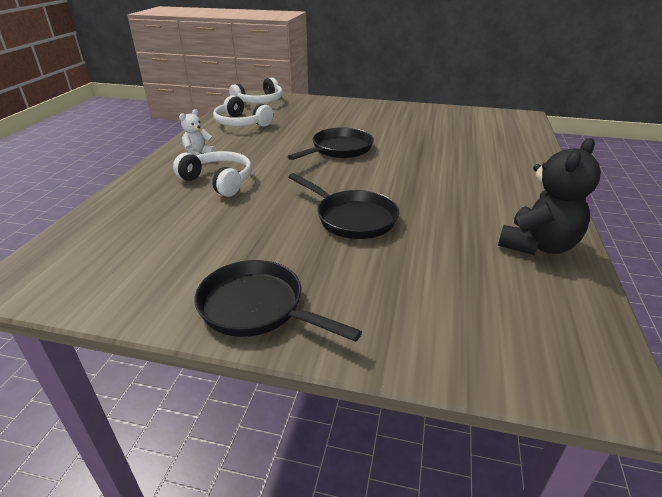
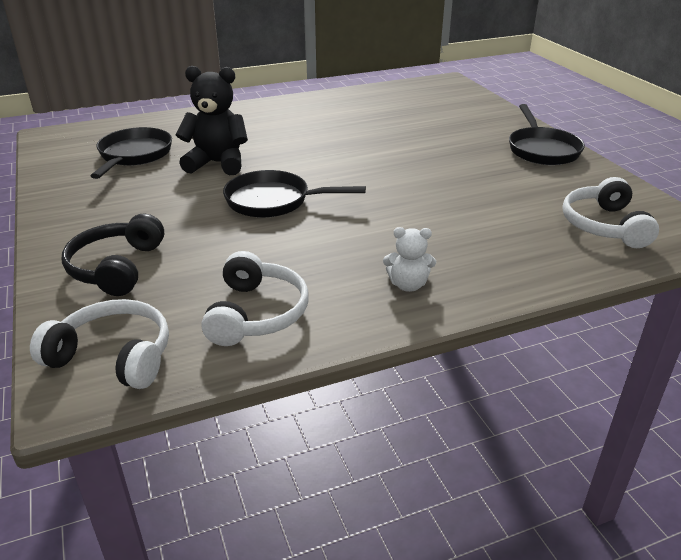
camera: 125 degrees left, 0 degrees up
white headphones [173,151,252,197] -> white headphones moved to [562,177,659,248]
black pan [288,173,399,239] -> black pan moved to [91,127,172,179]
black teddy bear [498,138,601,255] -> black teddy bear moved to [176,66,248,175]
none -> black headphones [61,214,164,296]

